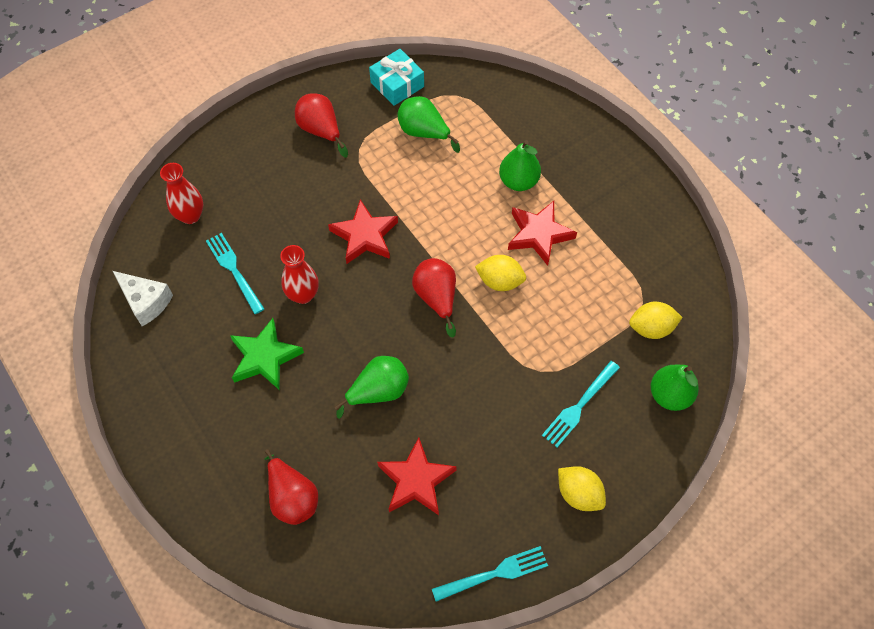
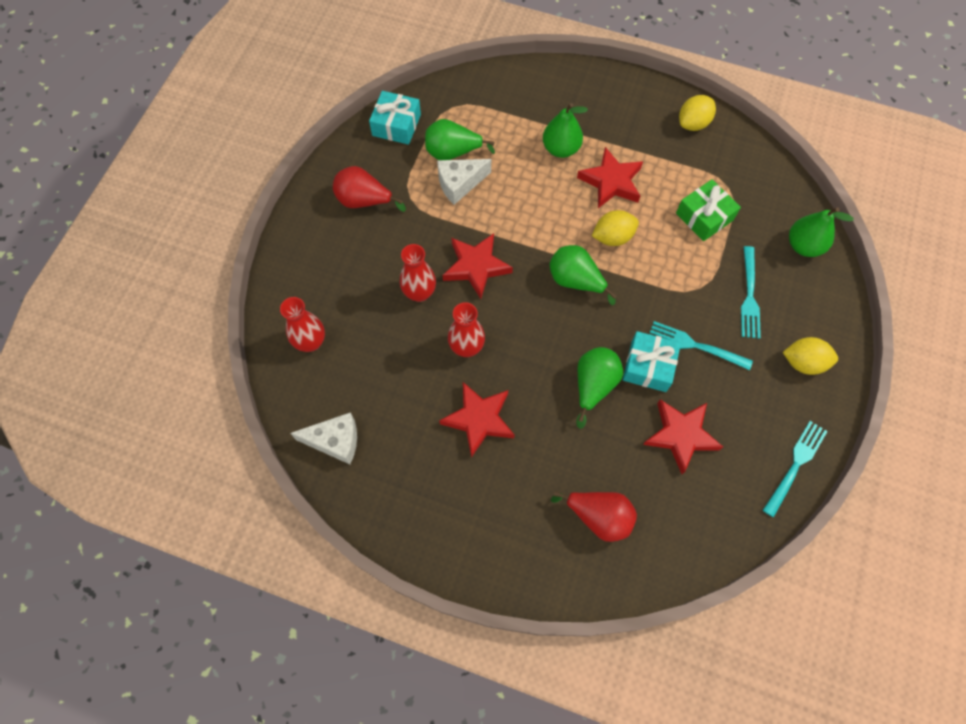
camera: 35 degrees left, 5 degrees up
turquoise fork [206,233,264,314] -> turquoise fork moved to [650,321,753,370]
green star [230,318,304,389] -> red star [439,382,515,458]
red pear [412,258,456,337] -> green pear [550,245,616,306]
yellow lemon [629,302,683,339] -> yellow lemon moved to [679,95,716,131]
none -> red vase [400,244,436,302]
none -> white cheese [437,159,491,205]
none -> turquoise gift [623,331,681,392]
none -> green gift [676,179,741,241]

